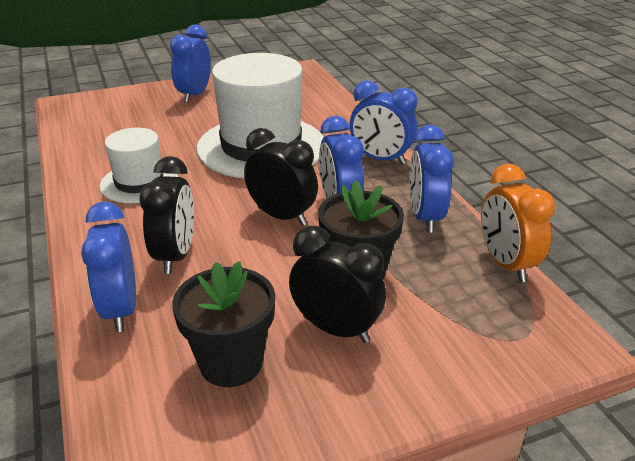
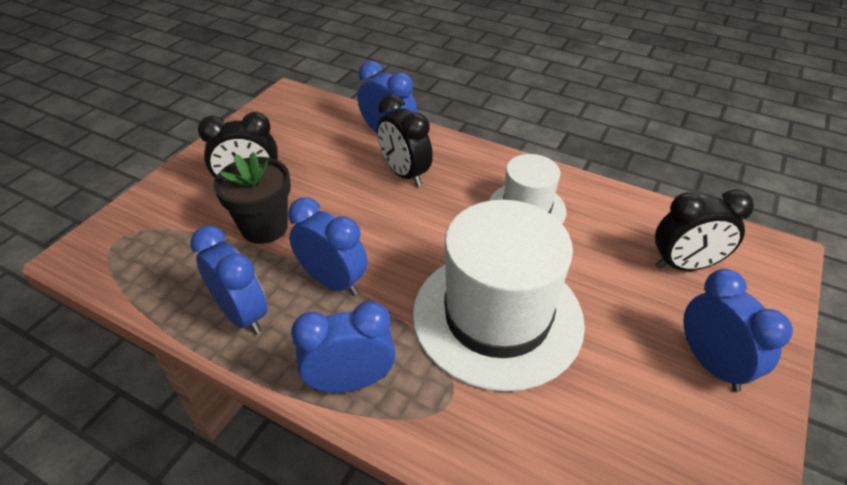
camera: 140 degrees right, 10 degrees up
black flower pot [172,261,275,387] -> none
black clock [244,128,318,226] -> black clock moved to [655,189,754,271]
orange clock [481,164,555,282] -> none

